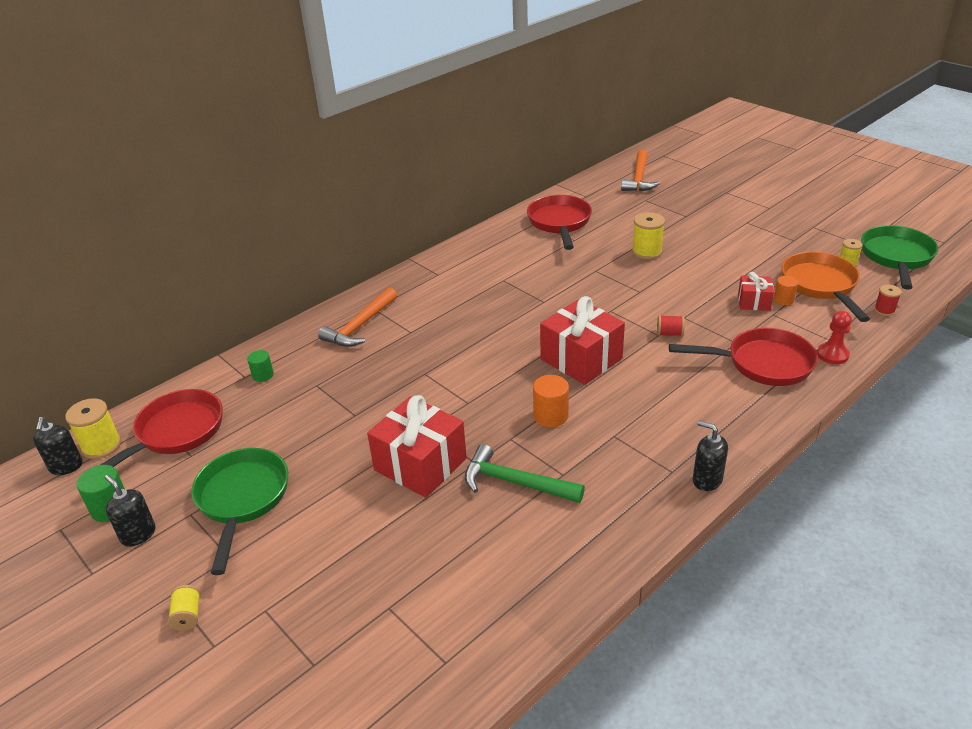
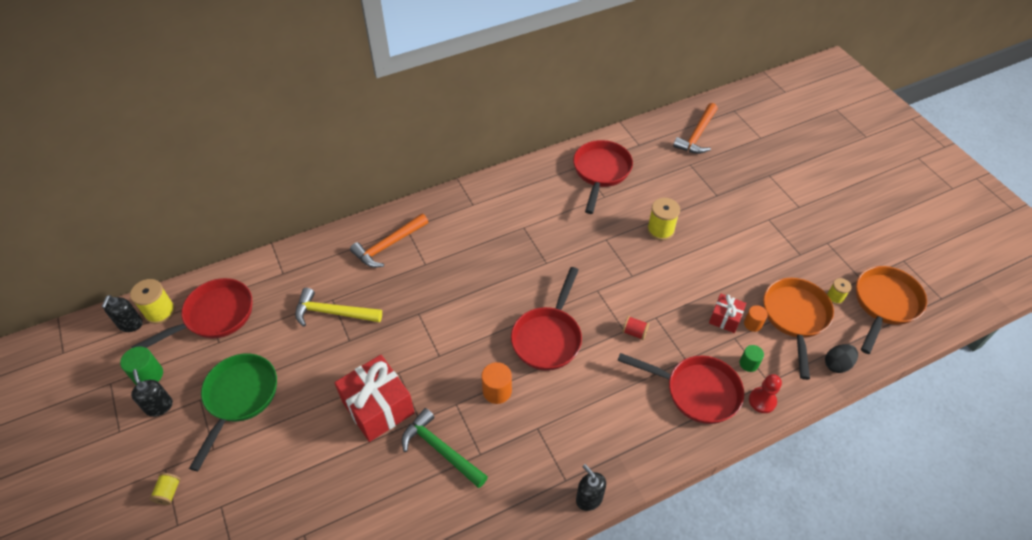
camera: 15 degrees right, 15 degrees up
green cylinder [247,350,274,382] -> green cylinder moved to [740,345,764,372]
red gift [540,296,625,385] -> red pan [511,267,582,371]
green pan [861,225,938,290] -> orange pan [856,266,927,354]
red spool [874,285,902,316] -> black egg [825,344,858,373]
none -> yellow hammer [295,288,382,327]

